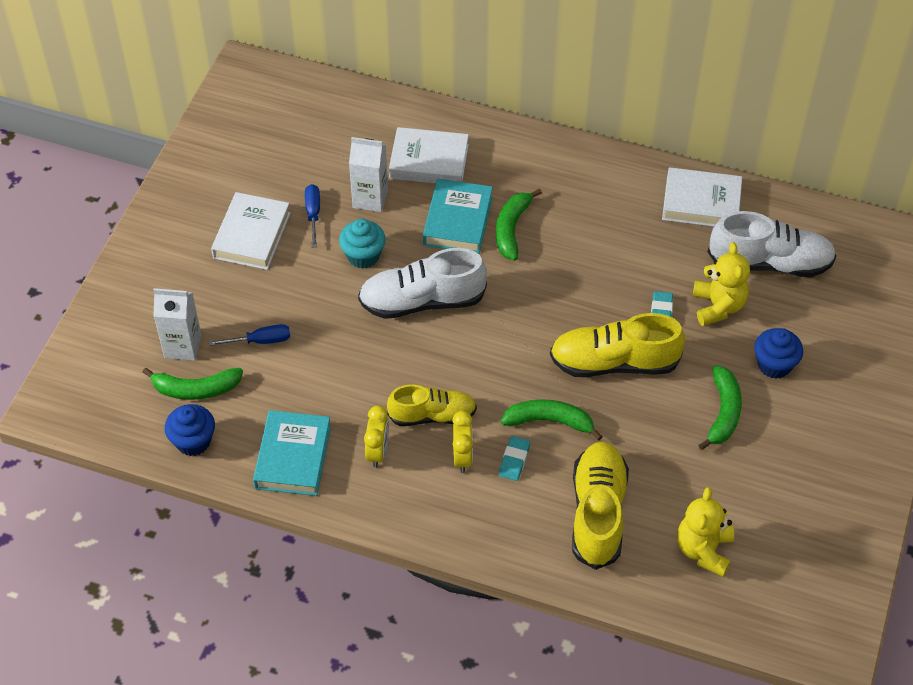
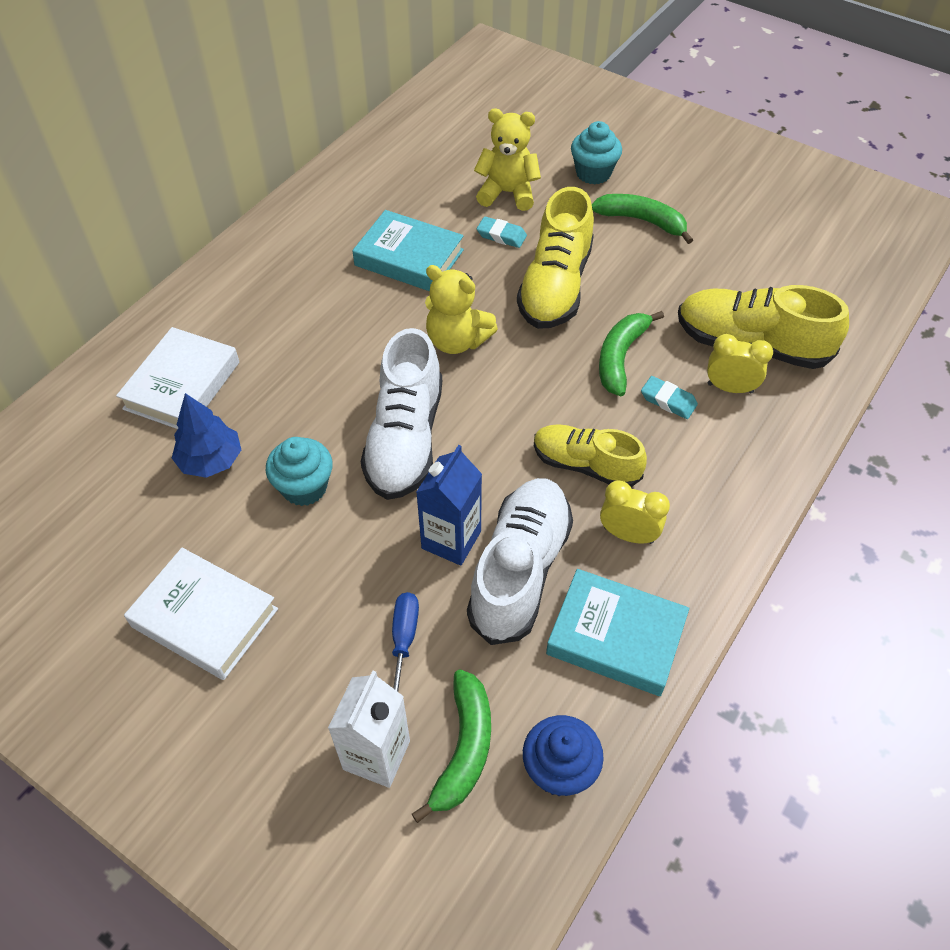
camera: 75 degrees left, 0 degrees up
blue screwdriver [305,184,320,248] -> none
white carton [349,137,388,212] -> blue tree [172,393,241,478]
yellow shoe [387,385,477,426] -> yellow shoe turned 75 degrees counterclockwise [534,424,647,487]
turquoise book [423,179,493,254] -> turquoise book moved to [352,210,464,291]
yellow clock [452,411,473,473] -> yellow clock moved to [707,334,773,393]
green banana [496,189,542,260] -> none
white book [662,167,742,227] -> none
yellow teddy bear [677,487,734,577] -> yellow teddy bear moved to [425,265,498,354]
white shoe [707,211,836,277] -> white shoe moved to [467,478,573,645]
blue cupcake [754,328,803,379] -> turquoise cupcake [571,121,622,185]
none -> blue carton [416,445,482,566]

